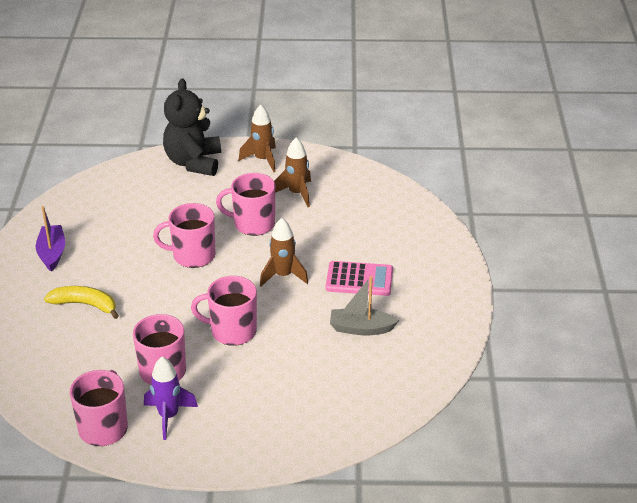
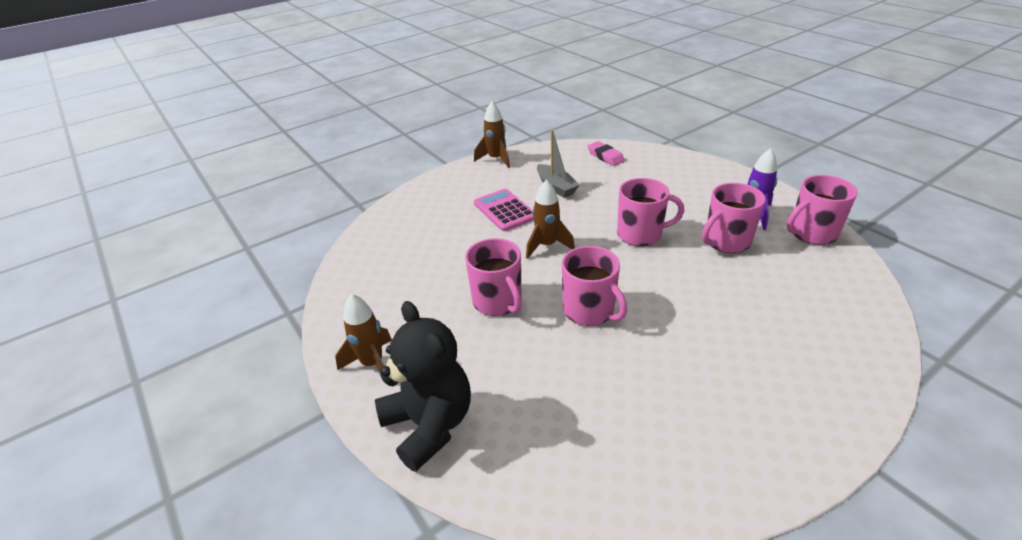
camera: 125 degrees left, 0 degrees up
purple boat [36,206,65,272] -> none
yellow banana [44,286,119,319] -> none
black teddy bear [163,79,221,176] -> black teddy bear turned 90 degrees counterclockwise [375,301,471,472]
pink mug [191,276,257,346] -> pink mug turned 60 degrees counterclockwise [617,178,684,247]
brown rocket [274,138,311,207] -> brown rocket moved to [474,102,510,168]
none -> pink eraser [588,141,625,166]

